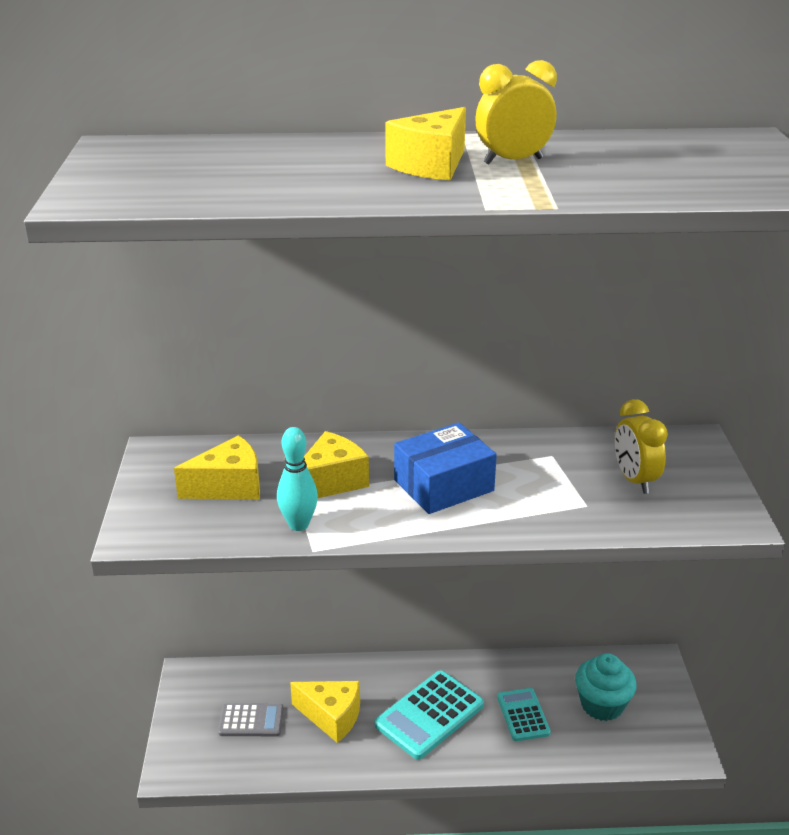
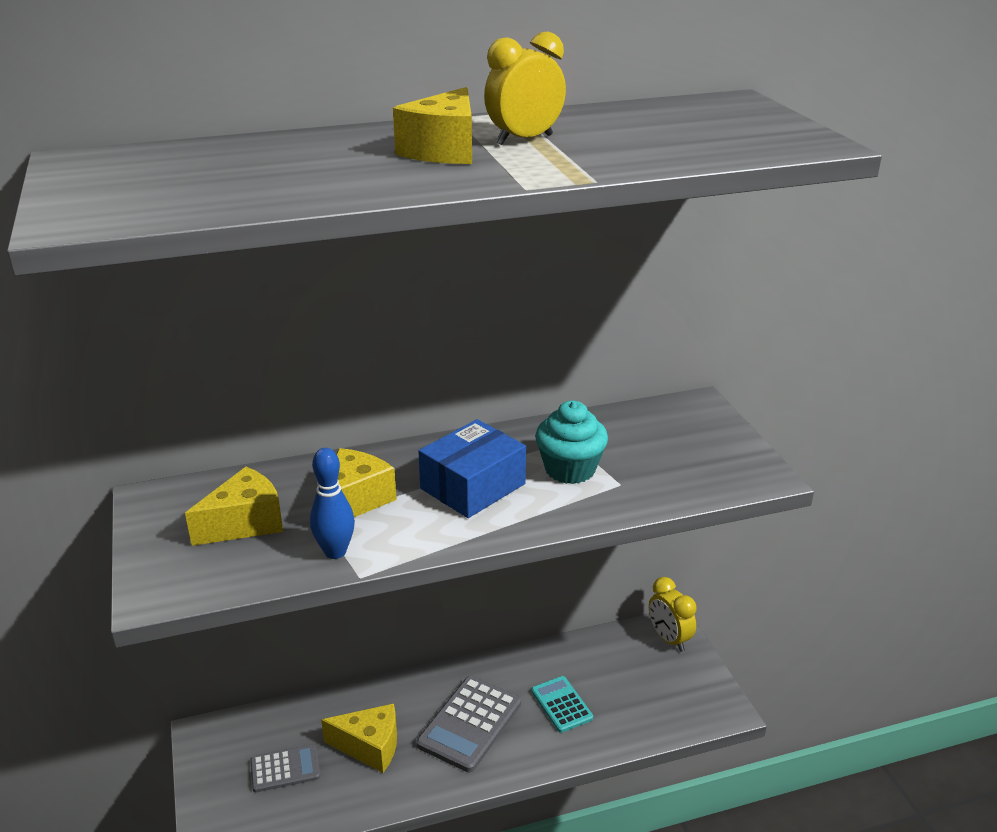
camera: 15 degrees left, 0 degrees up
turquoise bowling pin [277,427,318,531] -> blue bowling pin [310,448,355,559]
turquoise calculator [375,670,484,760] -> grey calculator [417,676,521,772]
turquoise cupcake [575,653,637,721] -> turquoise cupcake moved to [535,401,608,484]
yellow clock [615,399,668,494] -> yellow clock moved to [649,577,697,652]

